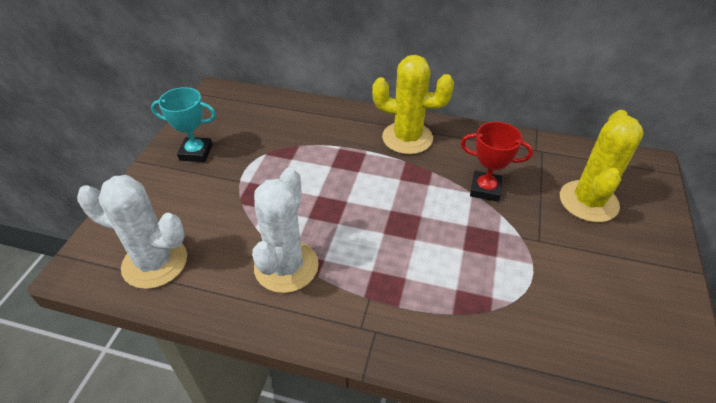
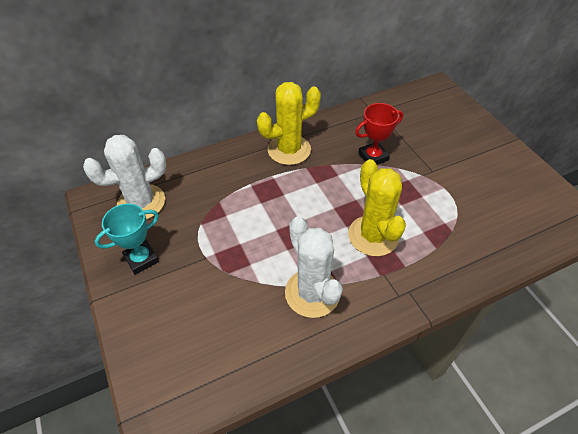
camera: 40 degrees left, 5 degrees up
white cactus [77,175,187,289] -> white cactus moved to [83,135,167,219]
yellow cactus [560,110,644,222] -> yellow cactus moved to [348,159,406,256]

